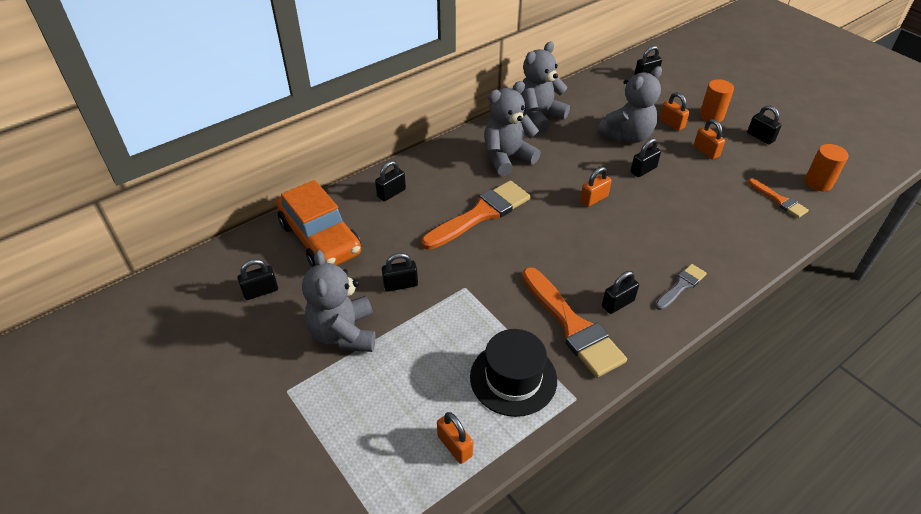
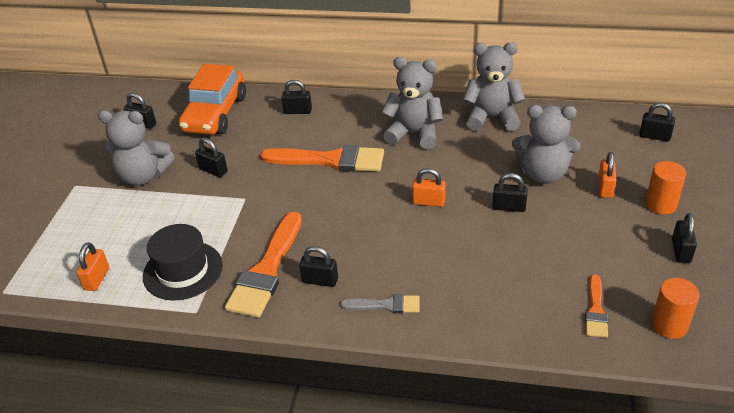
camera: 50 degrees right, 5 degrees down
grey teddy bear [302,250,376,352] -> grey teddy bear turned 120 degrees counterclockwise [98,110,175,186]
orange padlock [694,119,725,159] -> none

